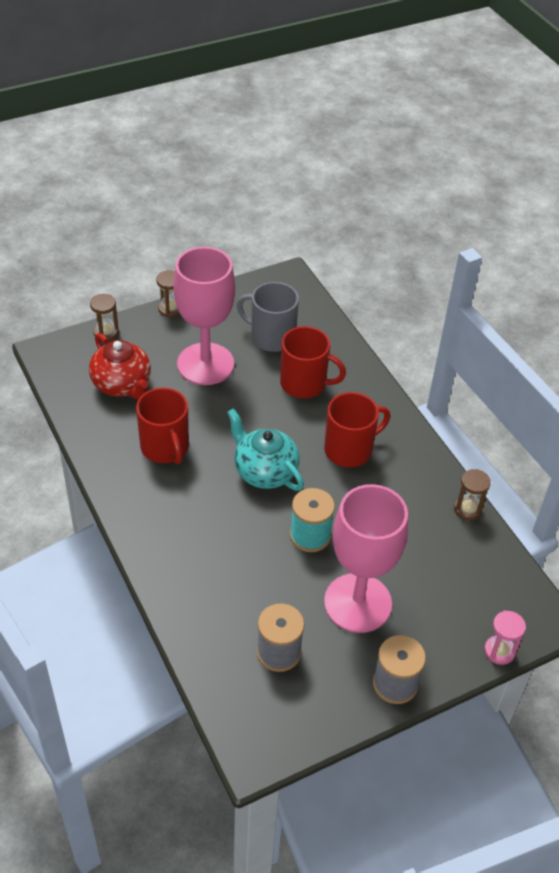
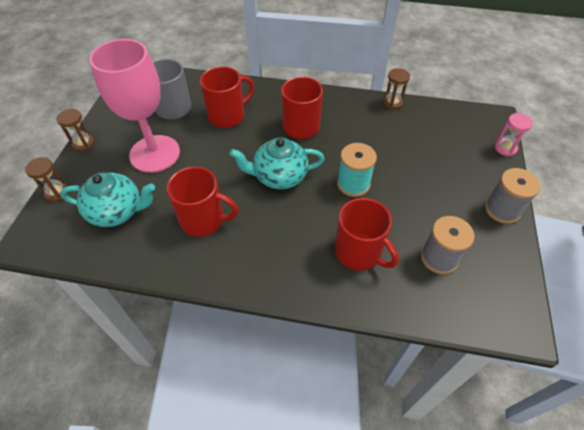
camera: 50 degrees left, 5 degrees up
red teapot [89,333,151,399] -> turquoise teapot [60,172,155,227]
pink goblet [324,484,408,633] -> none
none -> red mug [335,198,399,270]

